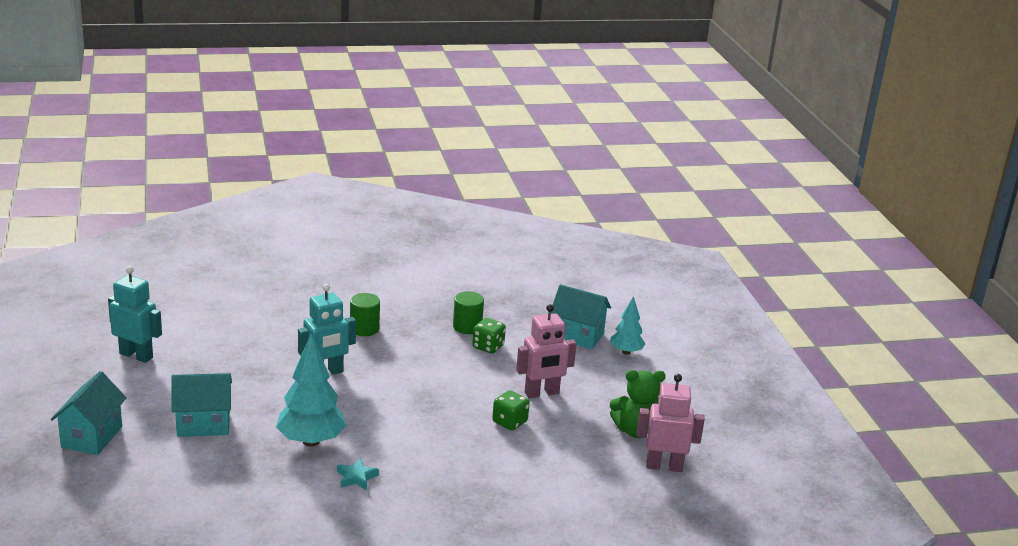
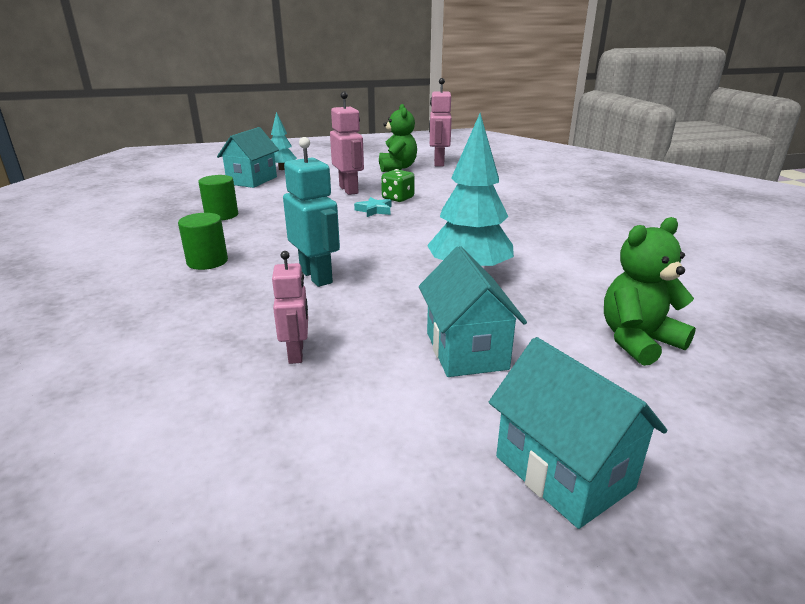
camera: 90 degrees left, 0 degrees up
turquoise house [51,371,127,455] -> turquoise house turned 45 degrees clockwise [489,337,667,529]
turquoise robot [108,266,162,363] -> none
turquoise star [337,458,379,490] -> turquoise star moved to [354,197,391,217]
green dice [472,318,506,354] -> none
none -> pink robot [272,251,308,364]
none -> green teddy bear [604,217,696,366]

